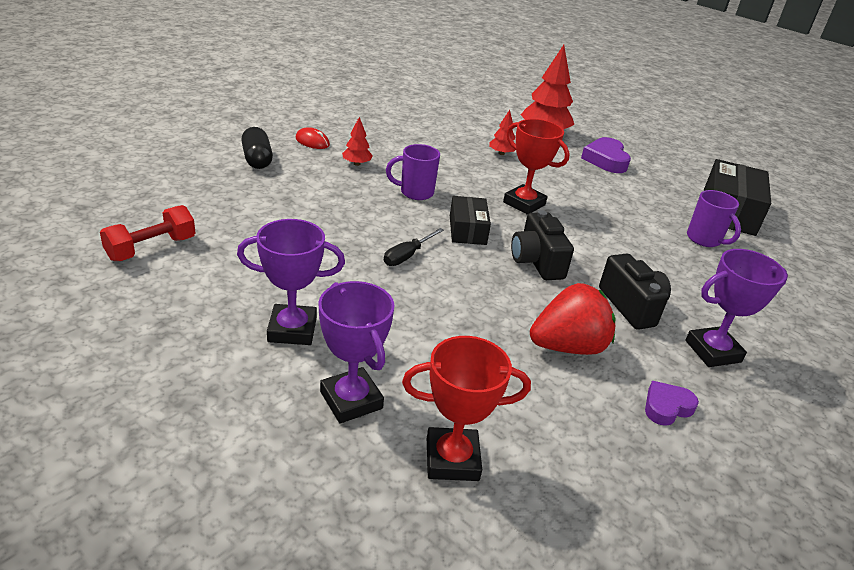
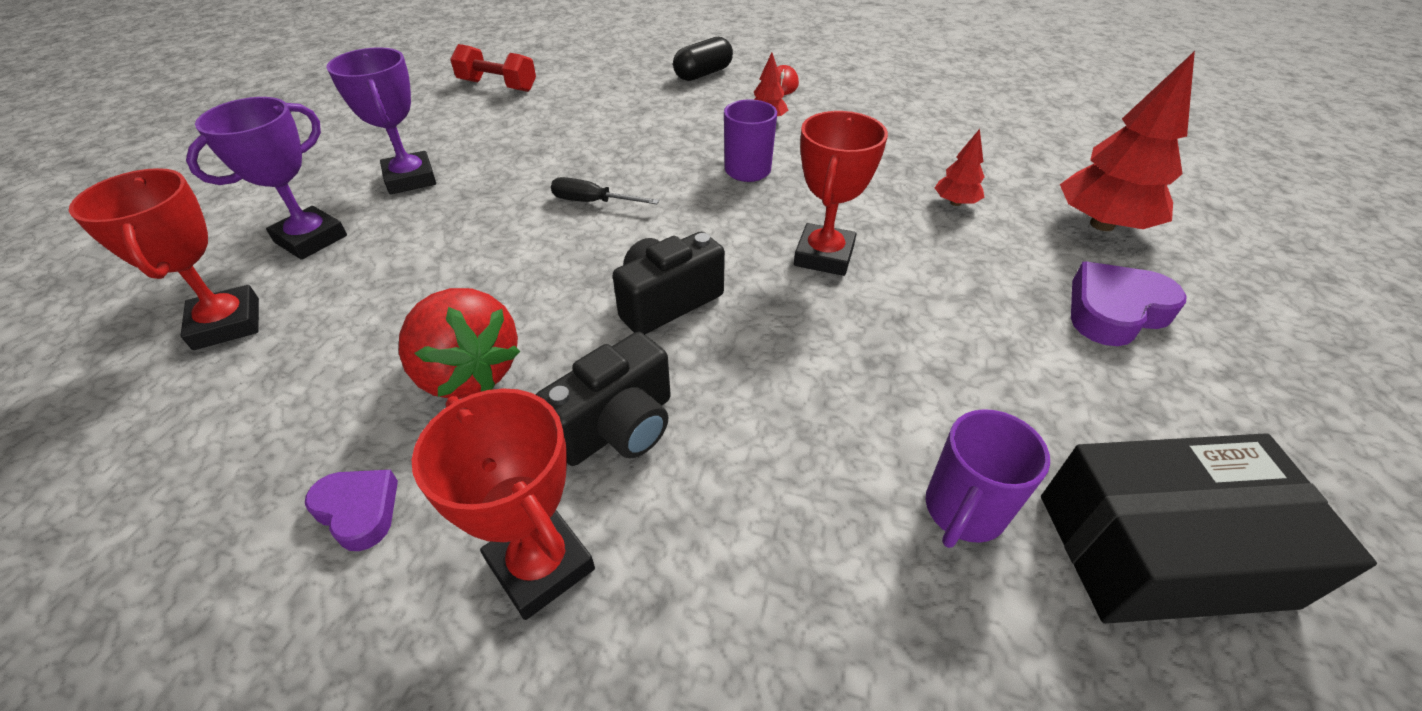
camera: 70 degrees right, 10 degrees up
black box [450,196,491,245] -> none
purple trophy [685,249,788,367] -> red trophy [412,388,595,620]

